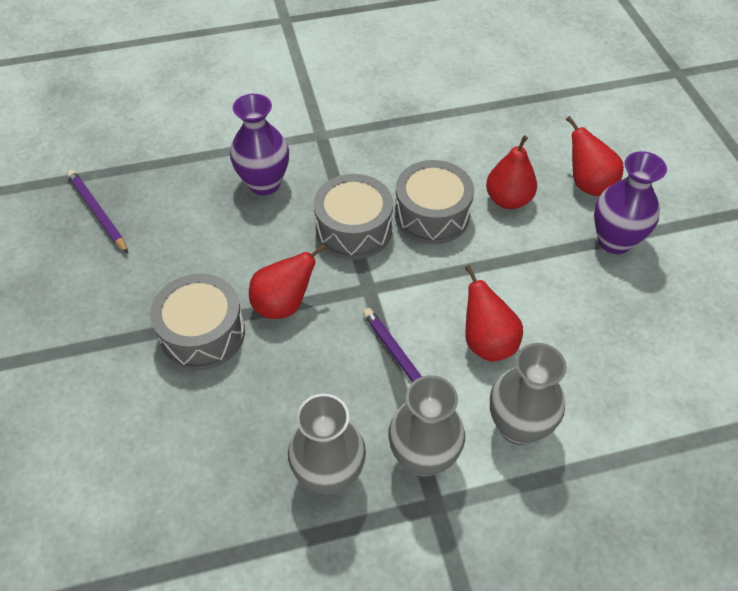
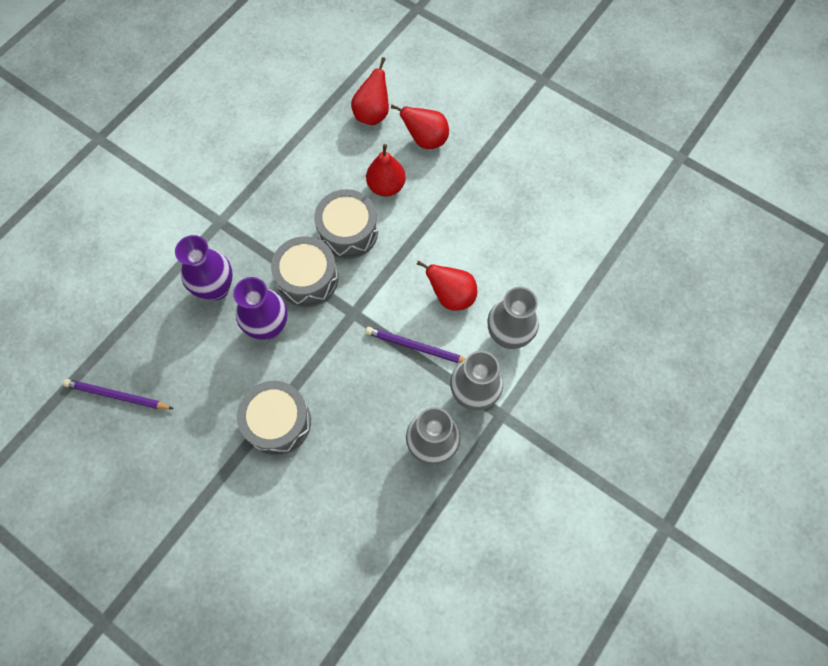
camera: 40 degrees left, 15 degrees up
red pear [249,244,327,319] -> red pear moved to [351,57,389,125]
purple vase [594,151,667,254] -> purple vase moved to [233,277,288,340]

